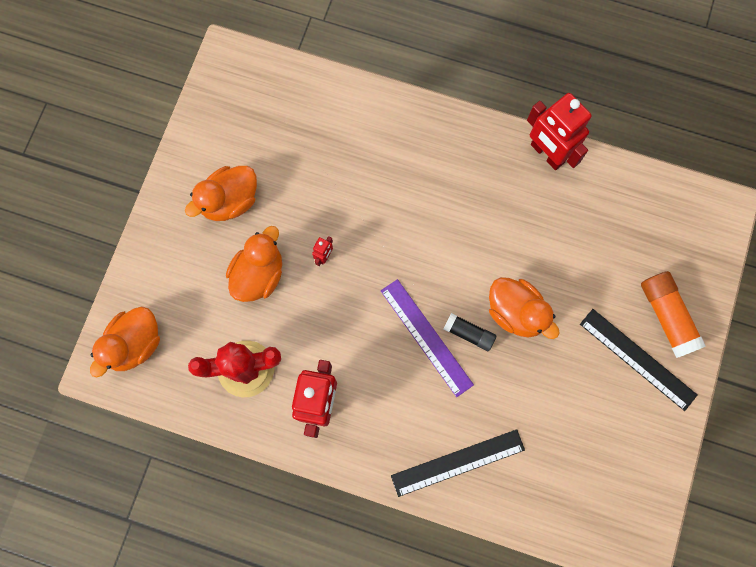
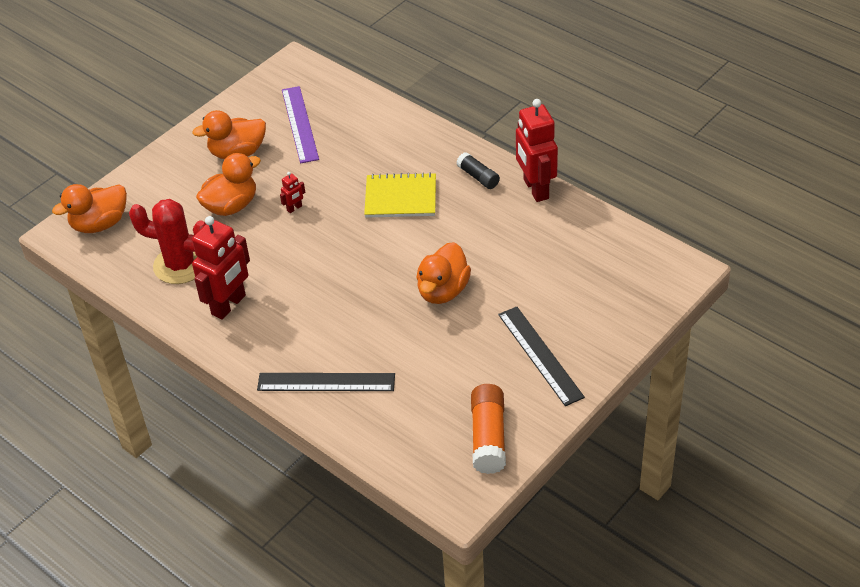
camera: 25 degrees right, 30 degrees down
purple ruler [381,279,474,397] -> purple ruler moved to [282,86,319,163]
black glue stick [444,313,496,352] -> black glue stick moved to [457,152,500,189]
orange duck [489,277,559,339] -> orange duck turned 45 degrees clockwise [416,242,471,304]
orange glue stick [641,271,706,358] -> orange glue stick moved to [471,384,506,474]
none -> yellow notebook [364,172,436,218]

